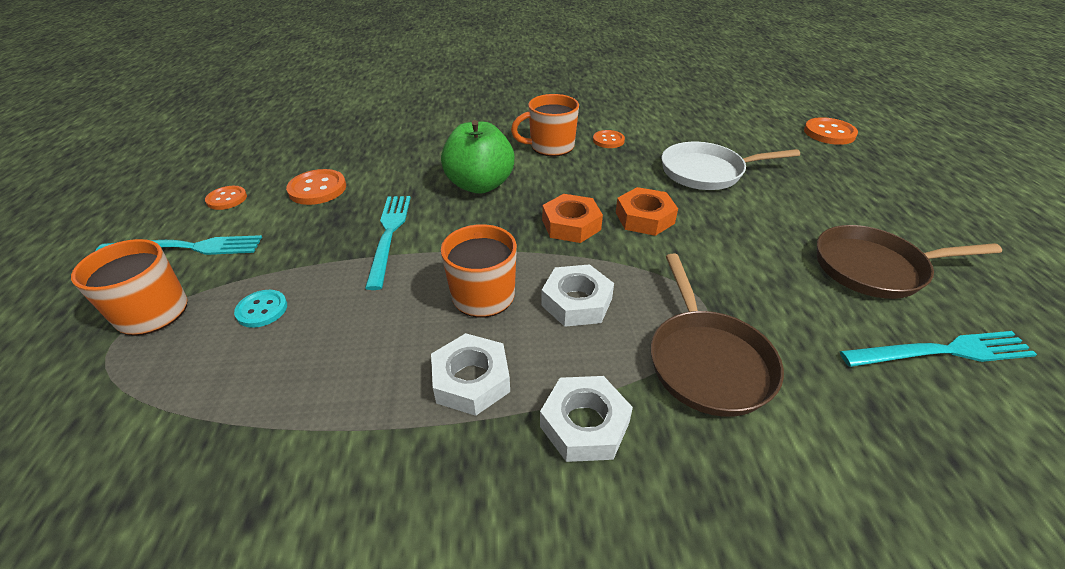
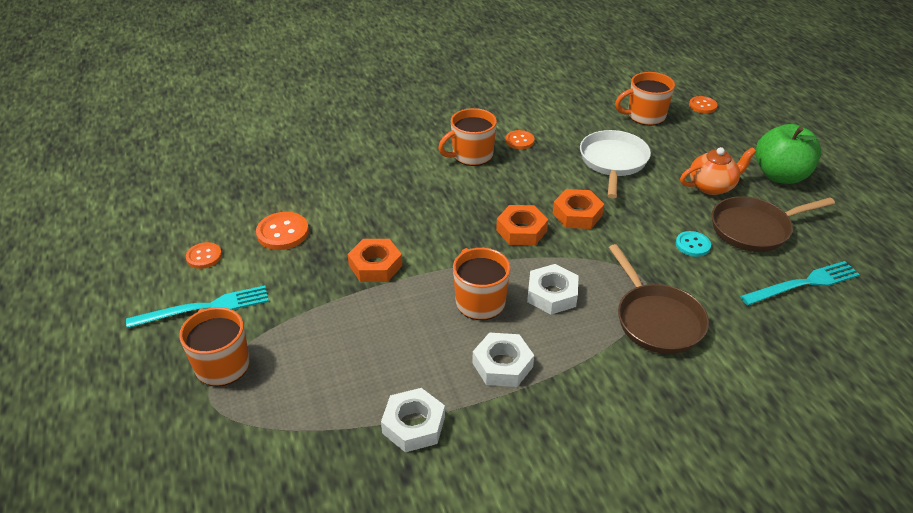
camera: 15 degrees left, 0 degrees up
turquoise button [234,290,287,328] -> turquoise button moved to [676,231,711,257]
turquoise fork [365,196,411,290] -> orange nut [348,239,402,282]
green apple [441,120,514,194] -> green apple moved to [756,124,821,184]
white nut [540,376,633,462] -> white nut moved to [381,388,445,452]
white pan [662,142,800,190] -> white pan turned 120 degrees clockwise [580,130,651,198]
orange button [804,117,858,145] -> orange button [689,96,718,113], size x0.65
none -> orange mug [615,72,675,126]
none -> orange teapot [680,147,756,195]

